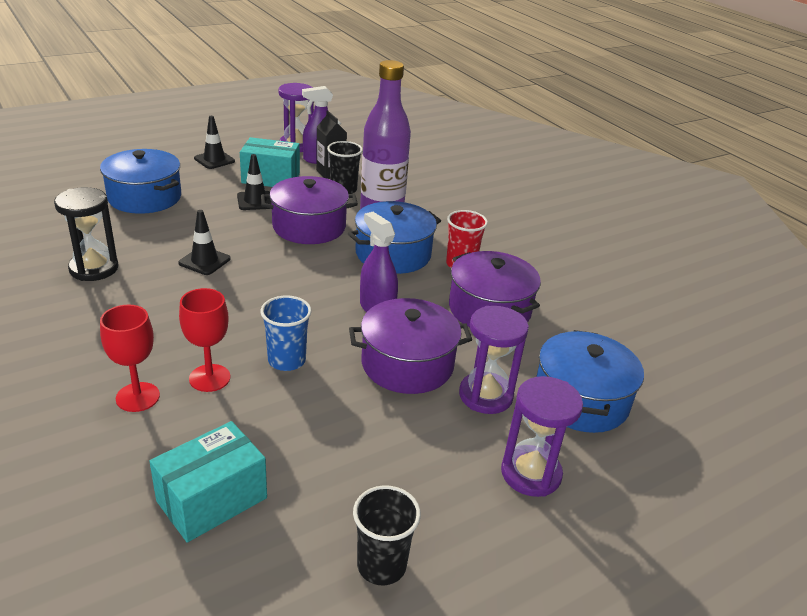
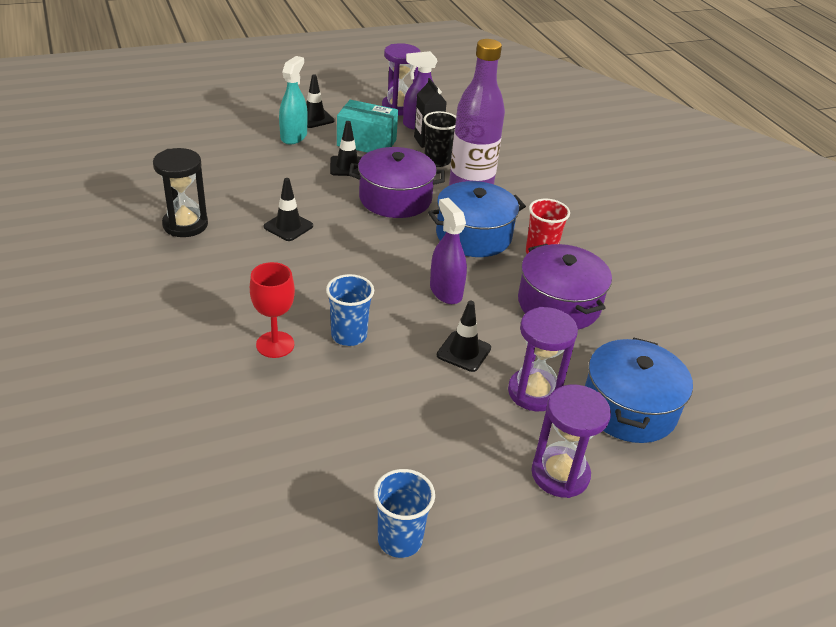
camera: 10 degrees right, 5 degrees up
blue pot [100,149,181,214] -> none
red goblet [100,305,160,412] -> none
turquoise box [149,421,267,543] -> none
purple pot [349,298,472,394] -> black traffic cone [437,301,491,372]
black cup [353,485,421,585] -> blue cup [374,469,435,558]
none -> turquoise spray bottle [279,56,308,145]

